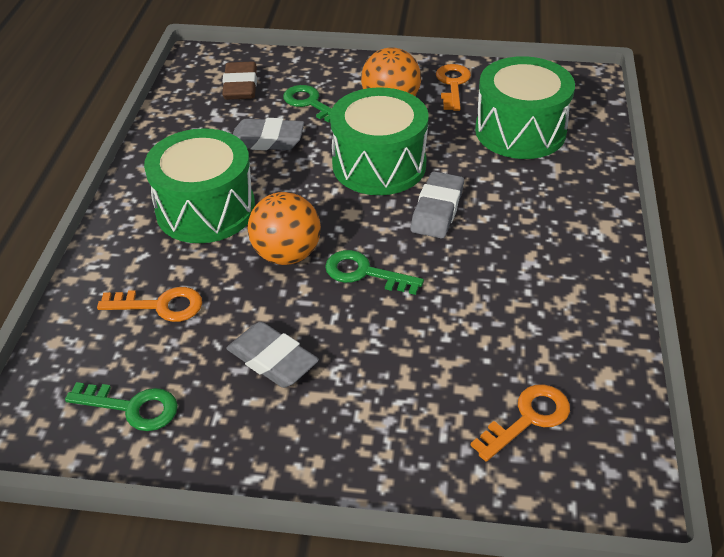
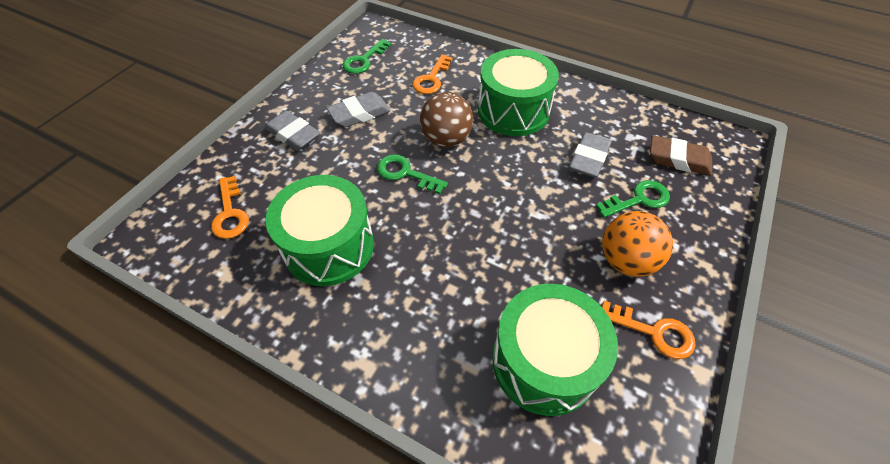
camera: 110 degrees right, 10 degrees up
orange ball [248,192,321,265] -> brown ball [420,92,473,147]
green key [325,250,424,295] -> green key turned 105 degrees counterclockwise [377,154,448,194]
green drum [330,87,429,195] -> green drum moved to [265,175,374,286]
grey eraser [411,171,464,239] -> grey eraser moved to [264,111,320,151]

